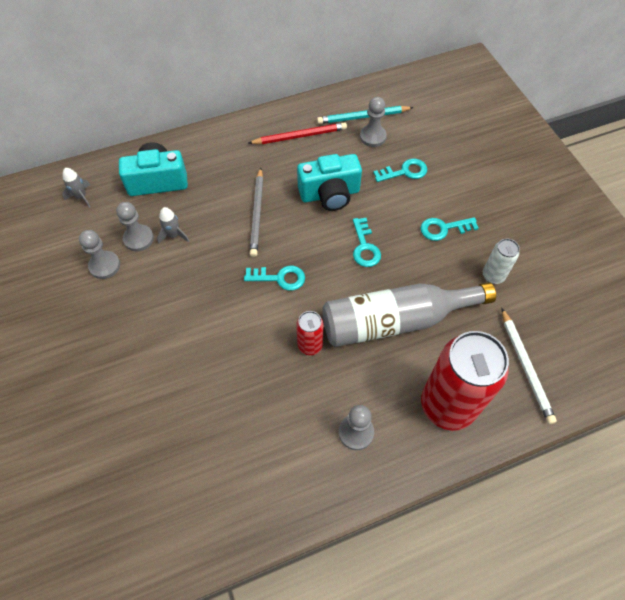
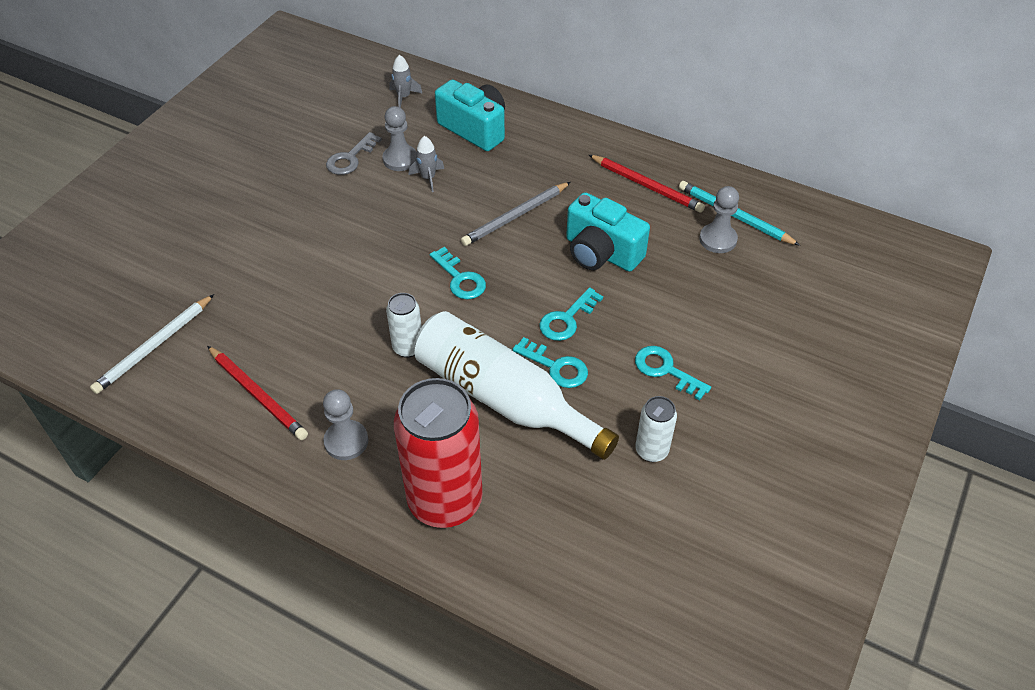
camera: 50 degrees right, 10 degrees down
grey pawn [79,230,120,279] -> grey key [326,132,382,175]
red can [296,311,324,355] -> white can [386,293,422,358]
grey bottle [322,282,496,347] -> white bottle [414,311,619,460]
turquoise key [373,159,427,182] -> turquoise key moved to [512,337,588,388]
white pencil [501,308,557,424] -> white pencil moved to [90,294,214,394]
none -> red pencil [207,346,308,440]

